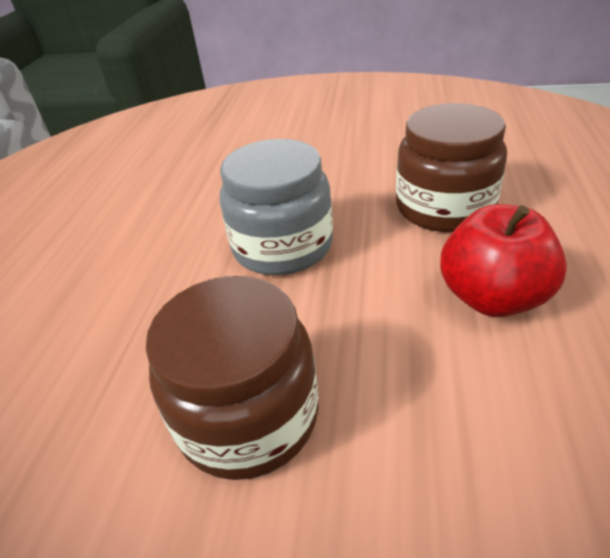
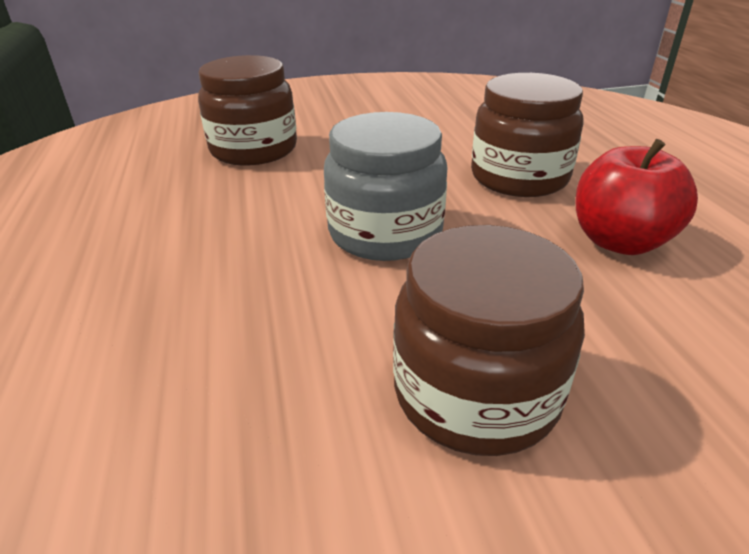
camera: 25 degrees left, 5 degrees down
none -> brown jar [198,55,297,166]

